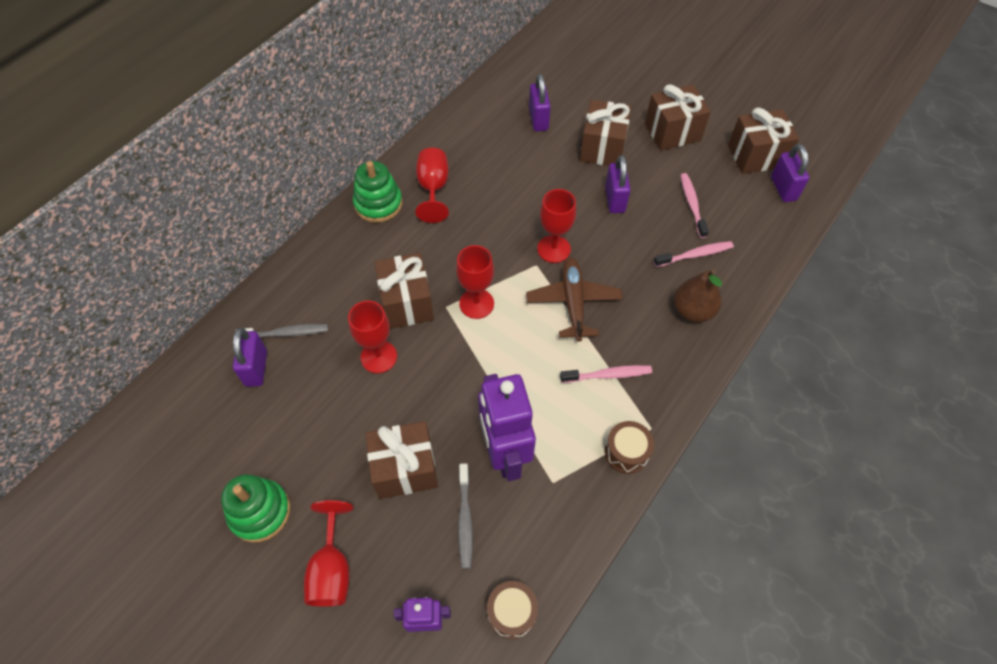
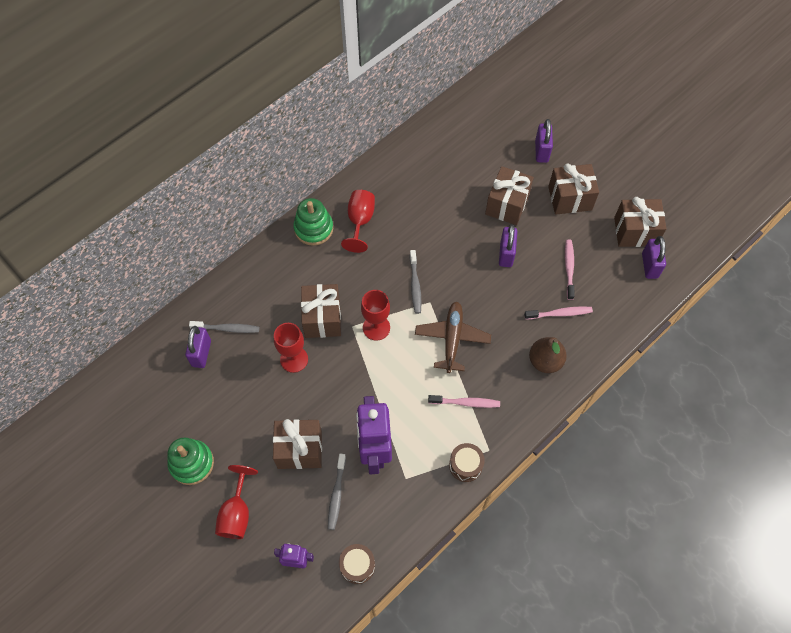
camera: 10 degrees right, 5 degrees up
purple padlock [529,74,551,131] -> purple padlock moved to [535,119,553,163]
red goblet [537,189,576,263] -> none
none -> grey toothbrush [410,250,421,314]

